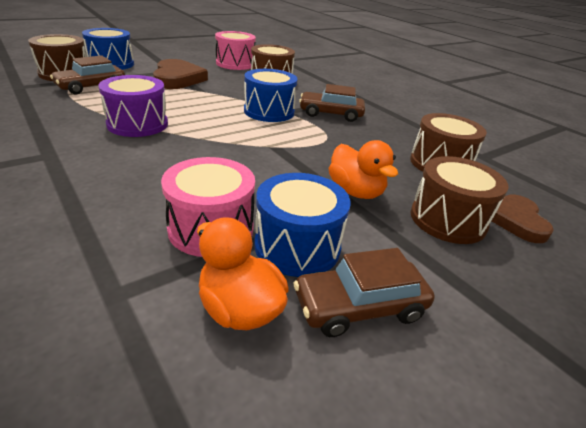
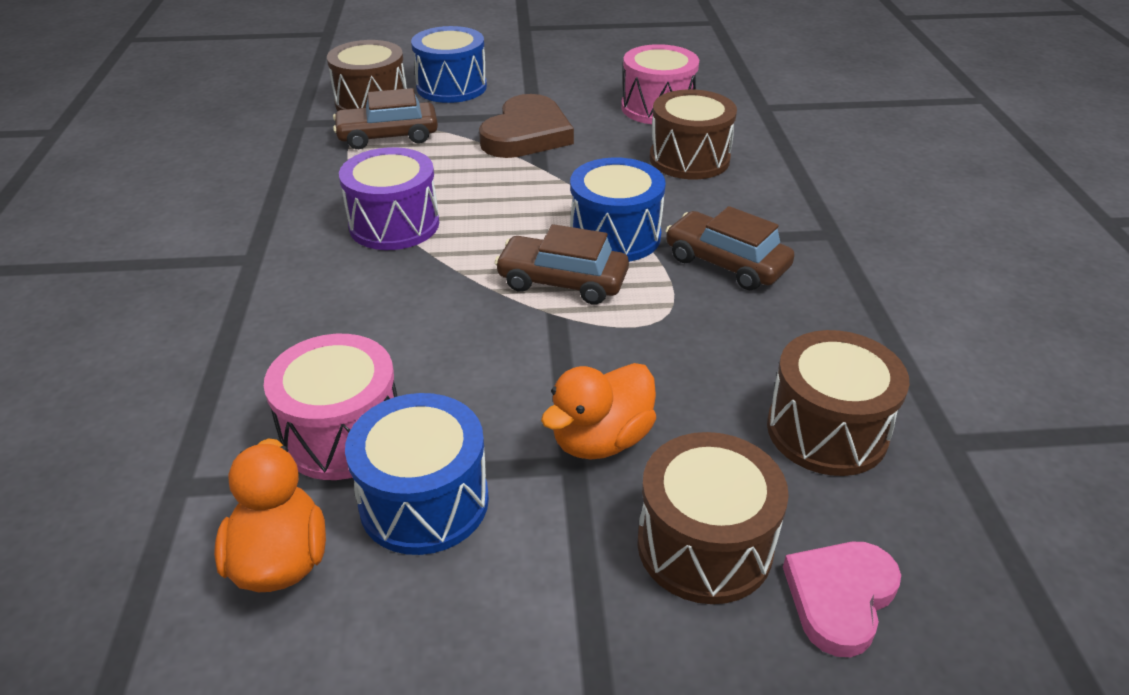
camera: 35 degrees right, 5 degrees up
brown car [293,248,435,337] -> brown car moved to [495,224,629,305]
orange duck [328,140,398,199] -> orange duck turned 45 degrees clockwise [541,363,656,460]
brown heart [492,195,554,243] -> pink heart [783,542,901,657]

